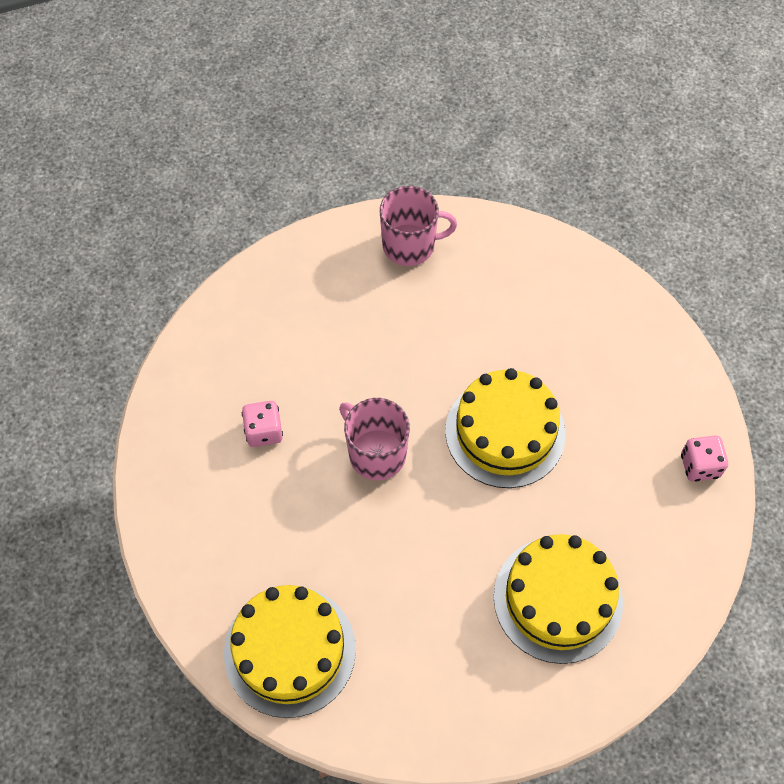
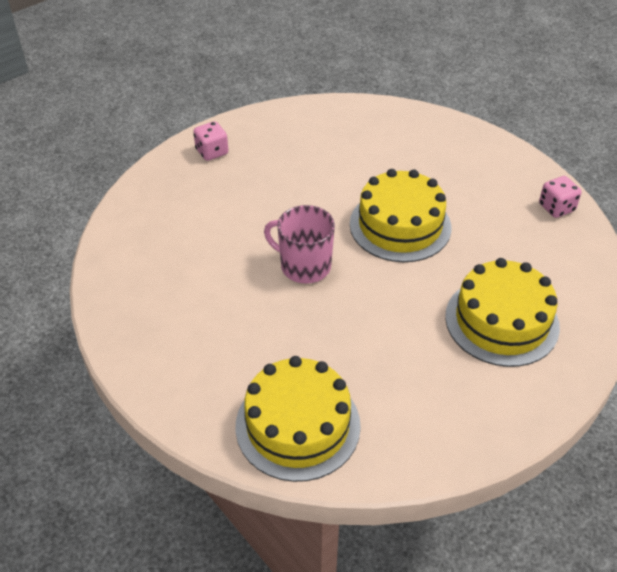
camera: 20 degrees left, 15 degrees down
pink dice [242,401,283,447] -> pink dice moved to [193,121,228,161]
pink mug [380,186,457,266] -> none

